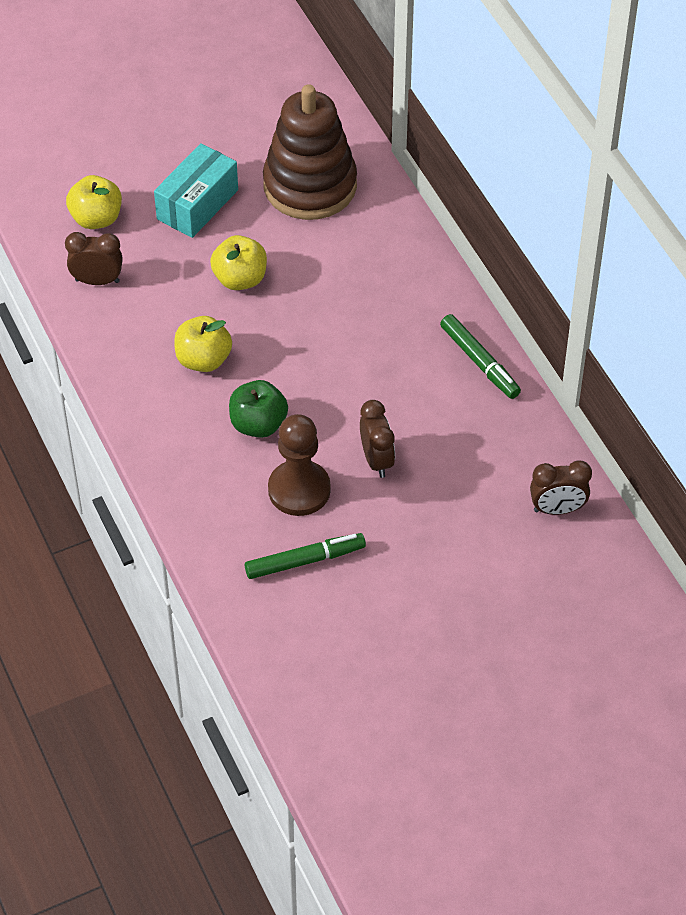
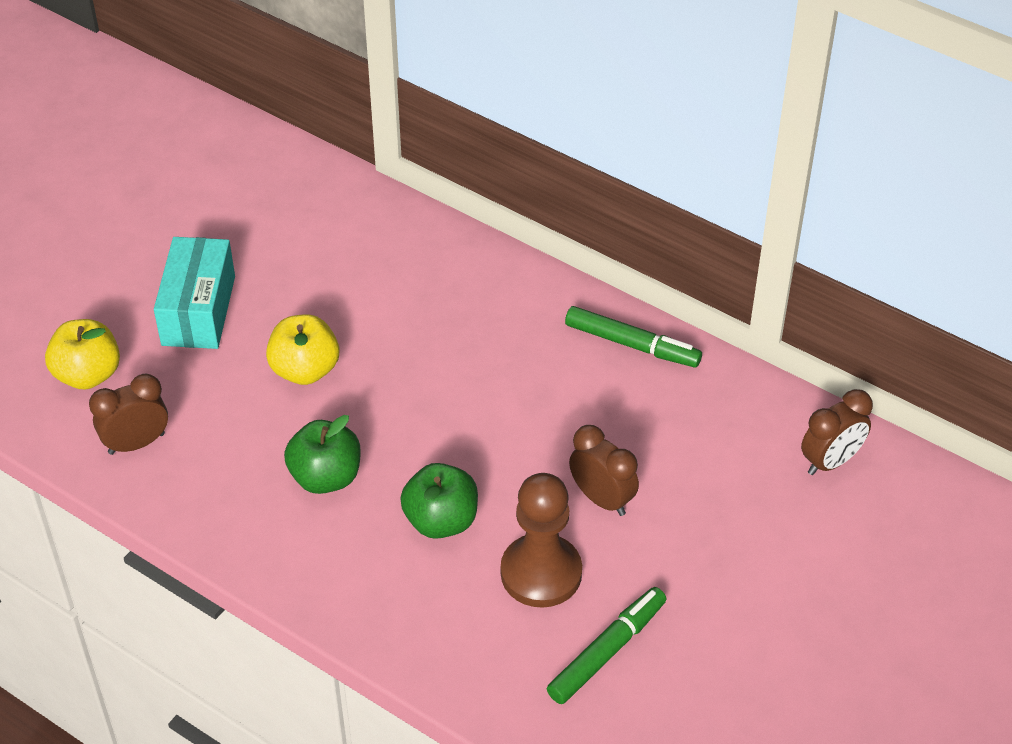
camera: 30 degrees left, 5 degrees down
yellow apple [174,316,232,372] -> green apple [284,415,361,494]
brown stacking toy [263,84,357,220] -> none

